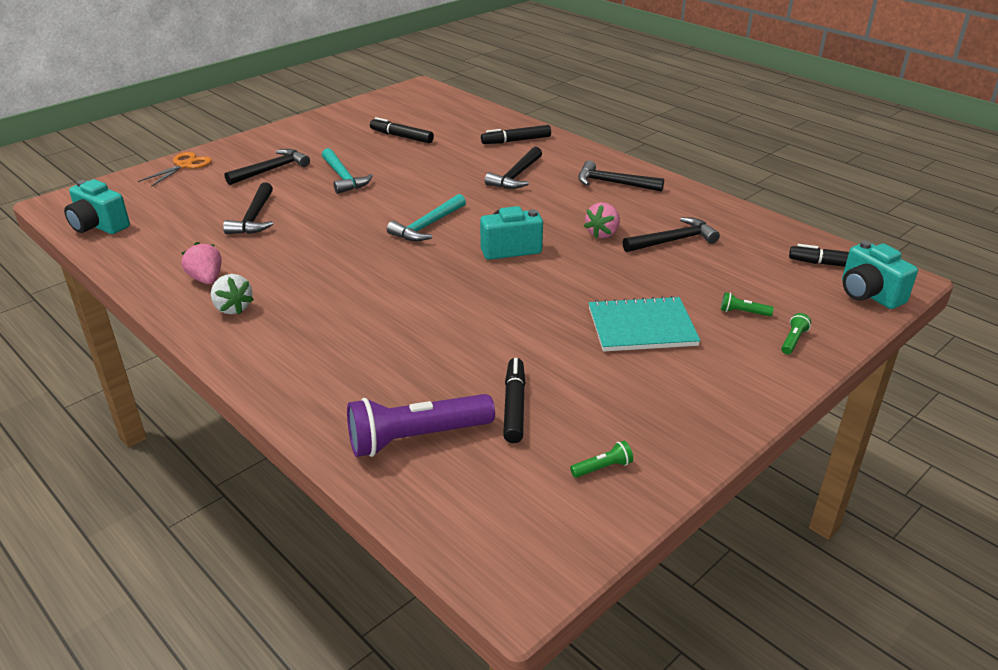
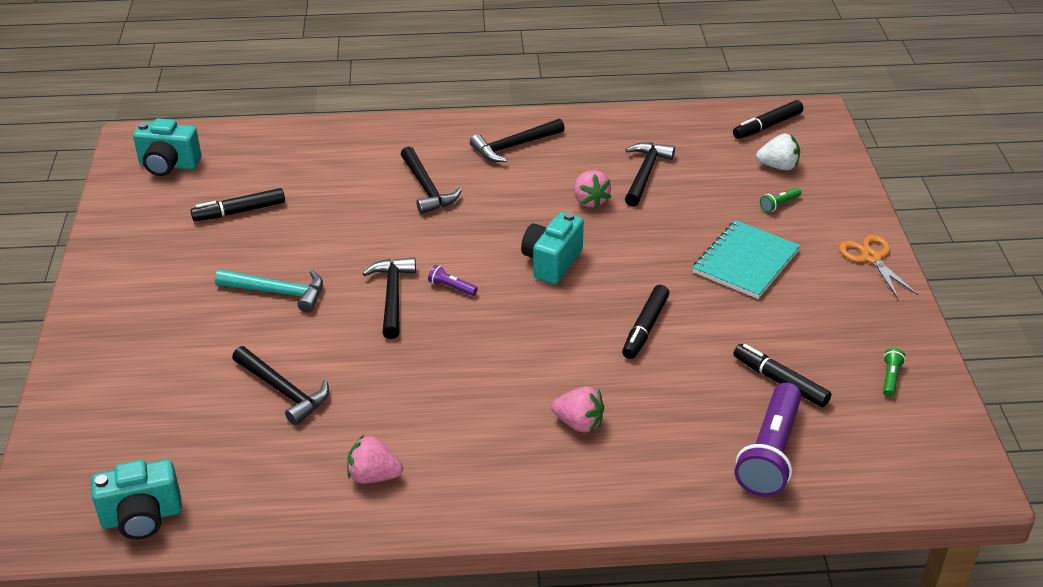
camera: 50 degrees left, 5 degrees up
orange scissors [138,152,212,187] -> orange scissors moved to [839,235,918,299]
white strawberry [211,274,254,315] -> white strawberry moved to [756,134,800,170]
black hammer [225,149,310,185] -> black hammer moved to [362,257,416,339]
turquoise hammer [387,194,466,241] -> purple flashlight [428,265,478,296]
black marker [481,125,551,144] -> black marker moved to [622,285,669,359]
green flashlight [781,313,811,355] -> none
turquoise camera [842,241,918,309] -> turquoise camera moved to [133,118,201,176]
none -> pink strawberry [551,387,604,433]

